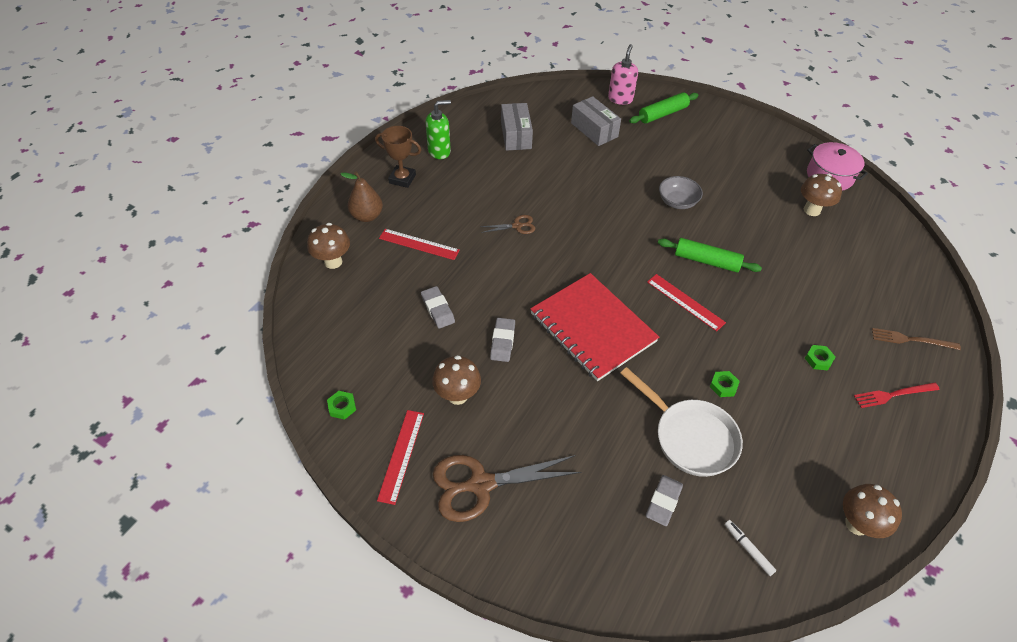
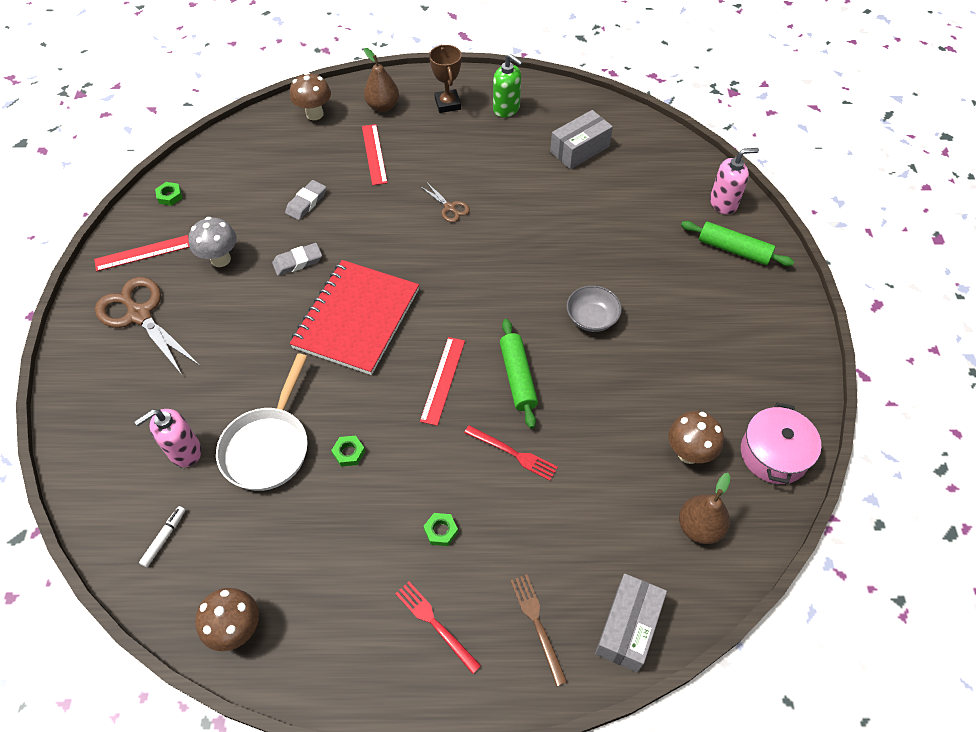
camera: 60 degrees right, 5 degrees up
brown mushroom [432,355,481,405] -> grey mushroom [188,217,237,267]
grey box [571,96,621,146] -> grey box moved to [595,573,667,673]
grey eraser [646,475,683,526] -> pink soap dispenser [134,409,201,467]
none -> red fork [464,425,558,481]
none -> brown pear [679,473,730,544]

